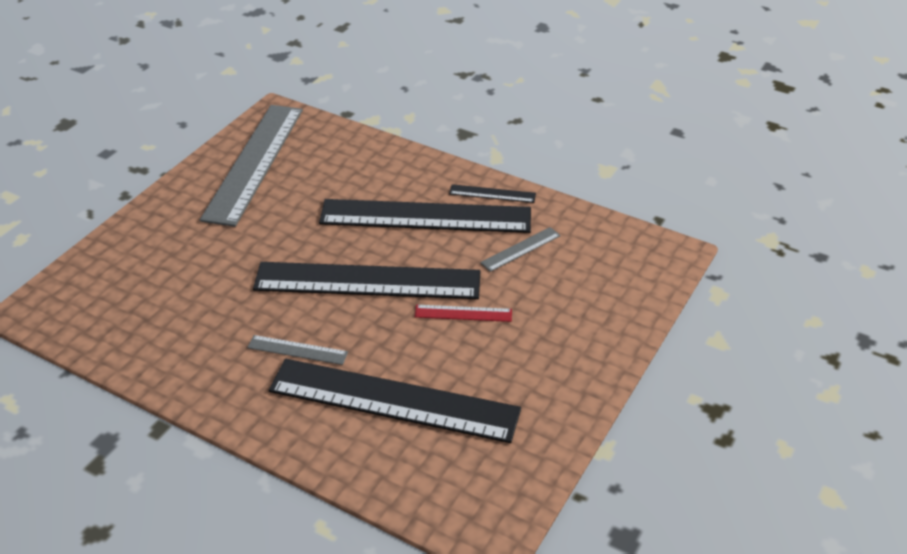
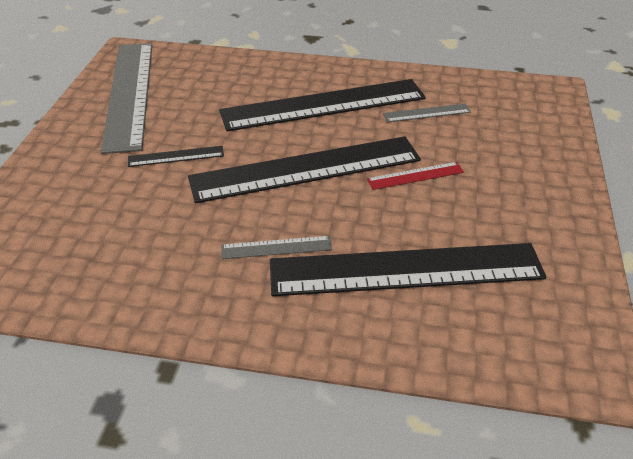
camera: 20 degrees left, 0 degrees up
black ruler [449,184,536,203] -> black ruler moved to [128,146,224,167]
grey ruler [480,227,561,272] -> grey ruler turned 45 degrees clockwise [383,104,471,122]

